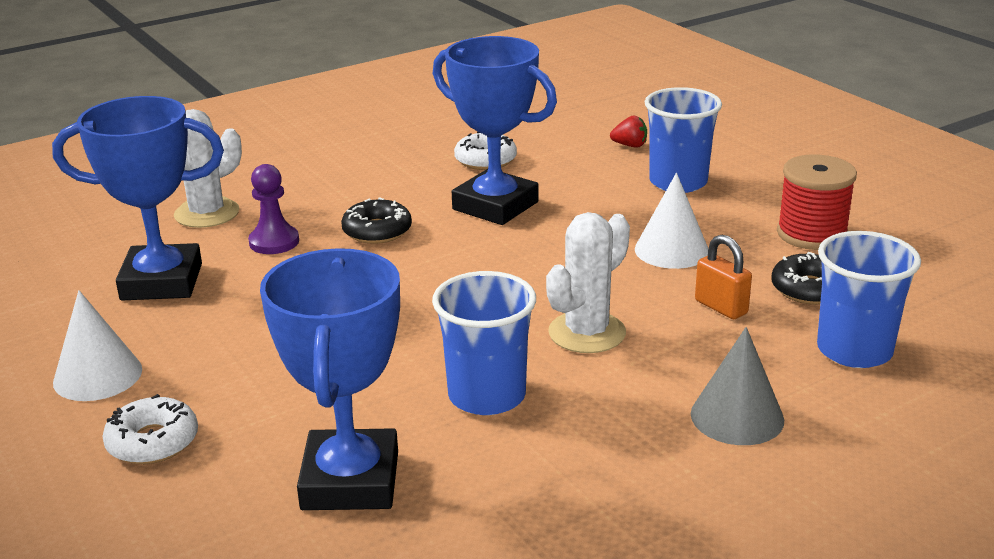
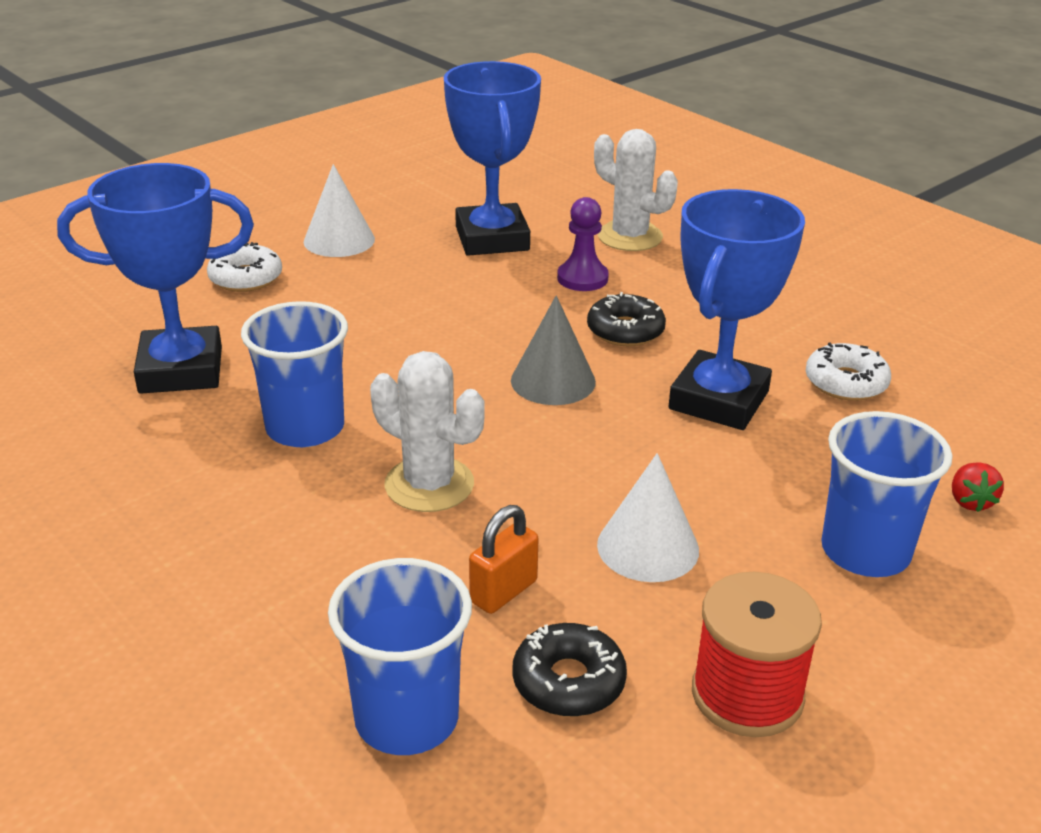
camera: 80 degrees right, 5 degrees up
grey cone [691,327,784,445] -> grey cone moved to [511,295,596,405]

